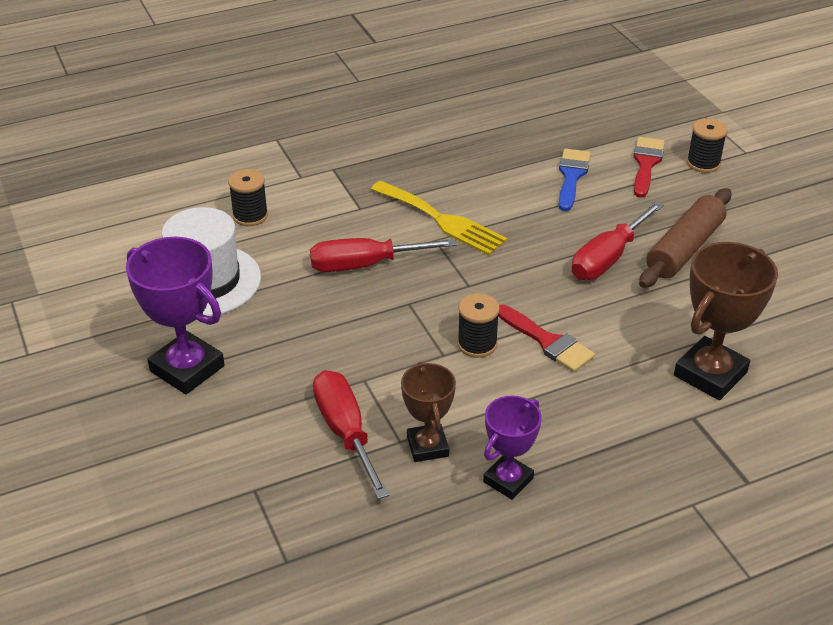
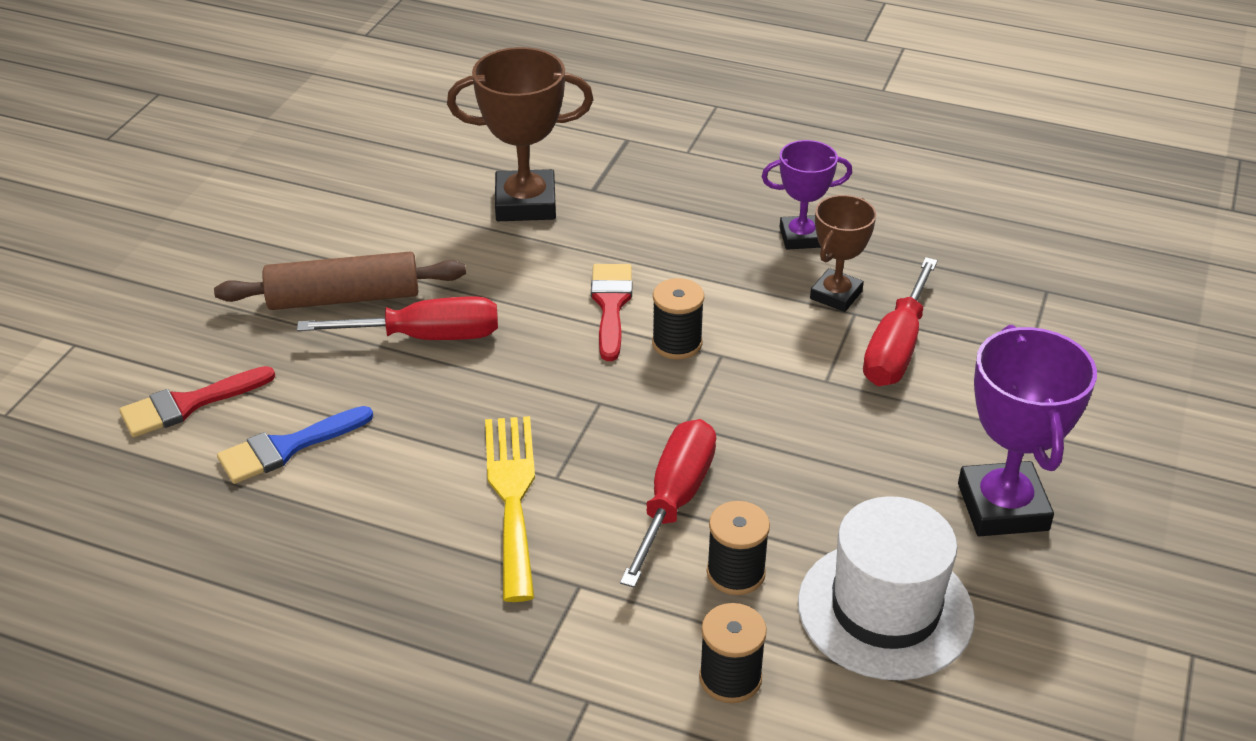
camera: 135 degrees left, 0 degrees up
red screwdriver [310,238,457,272] -> red screwdriver turned 105 degrees counterclockwise [620,419,716,588]
black spool [687,118,728,173] -> black spool moved to [707,501,770,595]

